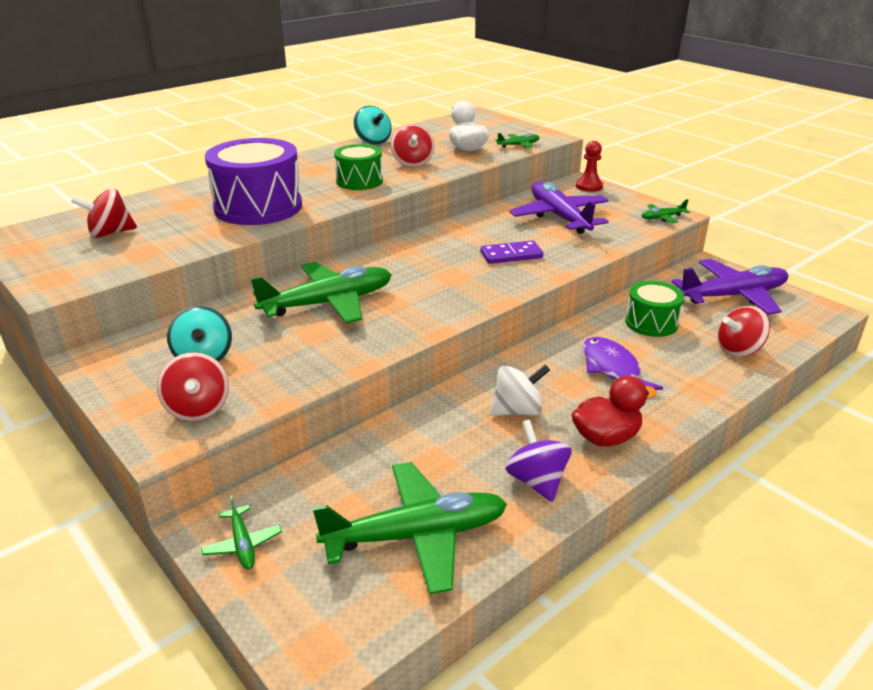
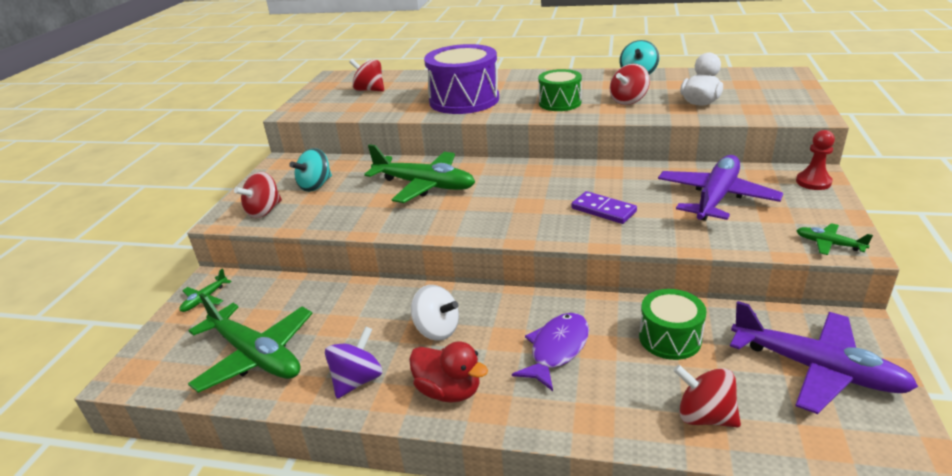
camera: 55 degrees right, 0 degrees up
green plane [495,133,540,148] -> none

